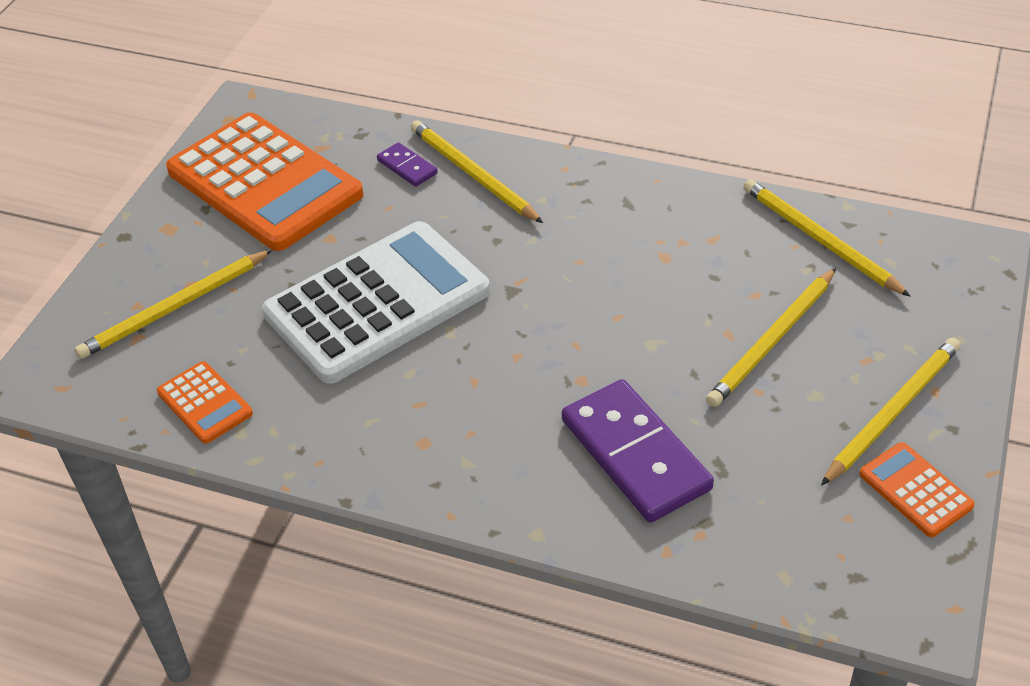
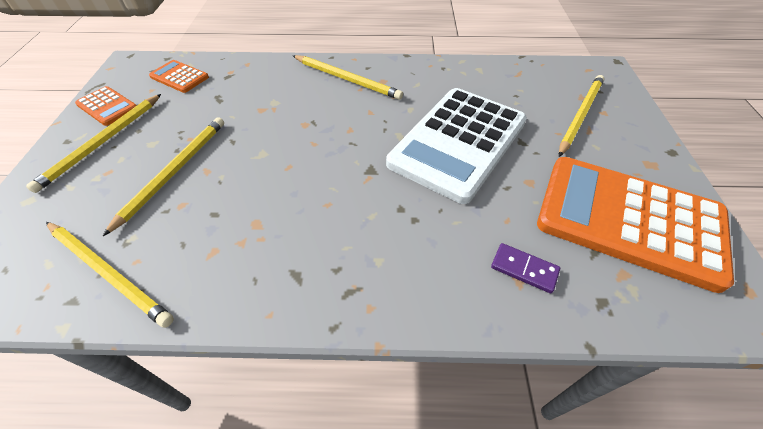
camera: 160 degrees right, 5 degrees up
orange calculator [157,361,253,444] -> orange calculator moved to [149,60,209,93]
yellow pencil [411,120,543,223] -> yellow pencil moved to [293,55,403,100]
purple domino [562,379,714,522] -> none

